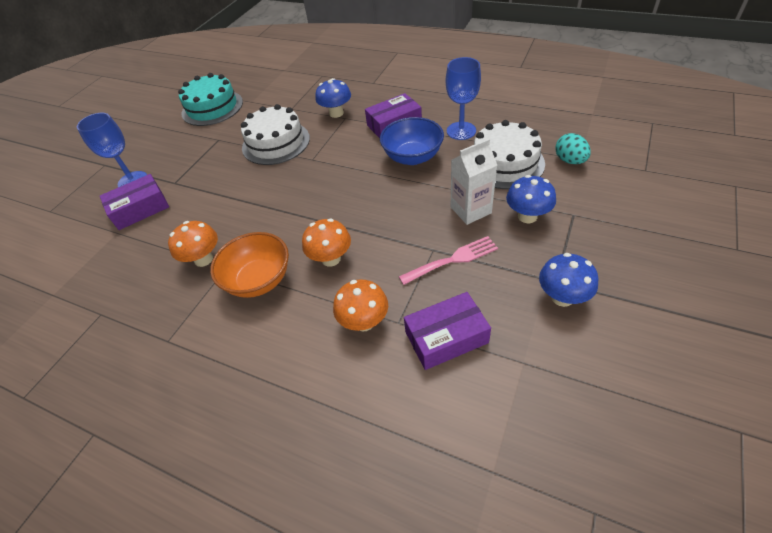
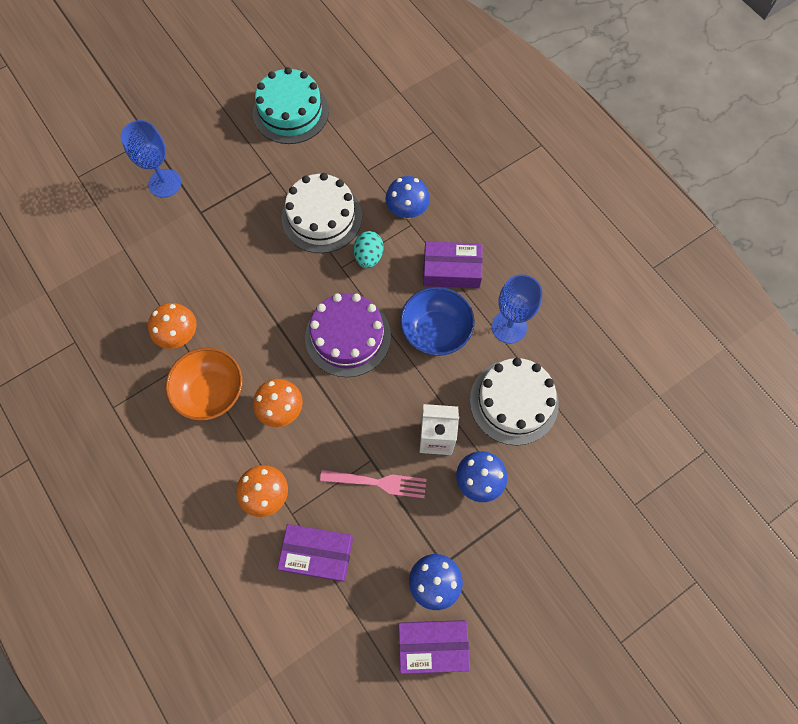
camera: 25 degrees right, 20 degrees up
purple box [100,174,169,230] -> purple box moved to [398,620,470,674]
turquoise egg [555,133,591,164] -> turquoise egg moved to [354,231,384,268]
none -> purple cake [305,293,391,377]

